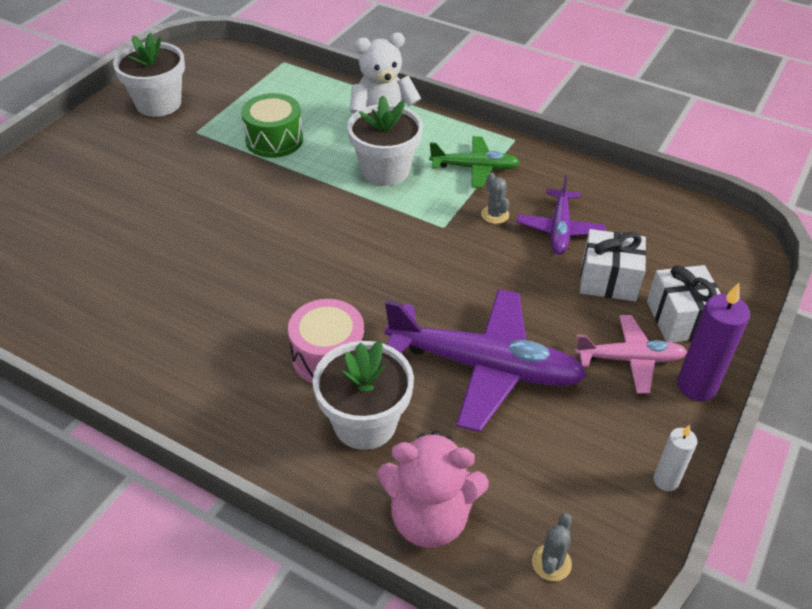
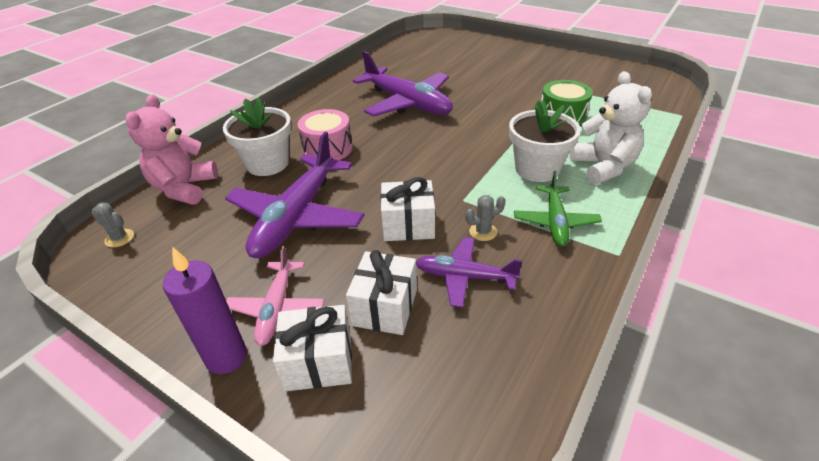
camera: 95 degrees right, 5 degrees down
white flower pot [113,33,185,117] -> none
white candle [653,425,697,491] -> none
none -> purple plane [353,51,453,117]
none -> white gift [380,177,435,241]

